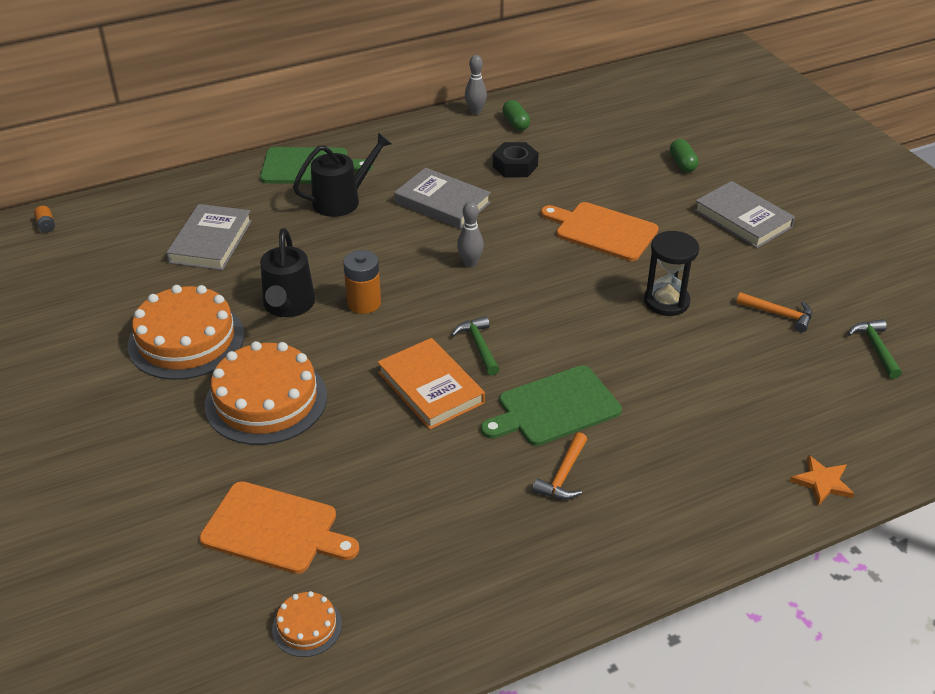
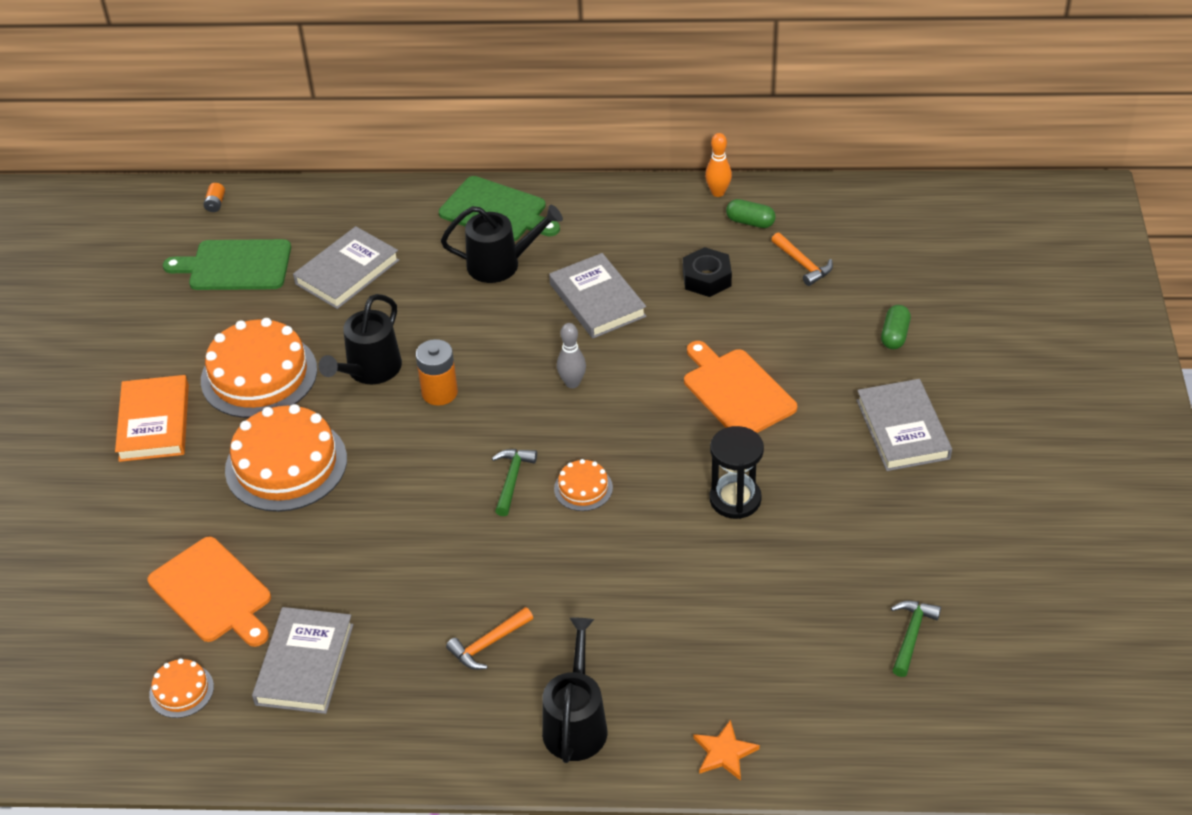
camera: 30 degrees right, 5 degrees up
orange book [377,338,485,430] -> orange book moved to [115,375,189,462]
grey bowling pin [465,55,487,115] -> orange bowling pin [705,133,732,197]
green cutting board [481,365,622,446] -> green cutting board moved to [163,239,291,290]
green capsule [502,100,530,131] -> green capsule turned 75 degrees counterclockwise [726,199,776,228]
orange hammer [736,292,812,332] -> orange hammer moved to [771,233,833,286]
none -> grey book [252,607,354,714]
none -> black watering can [542,617,607,763]
none -> orange cake [554,459,613,511]

